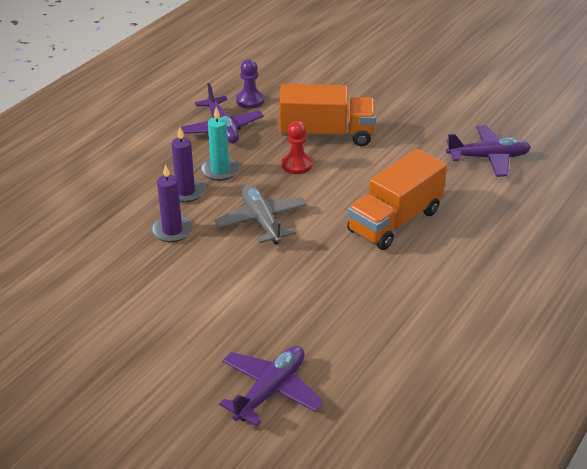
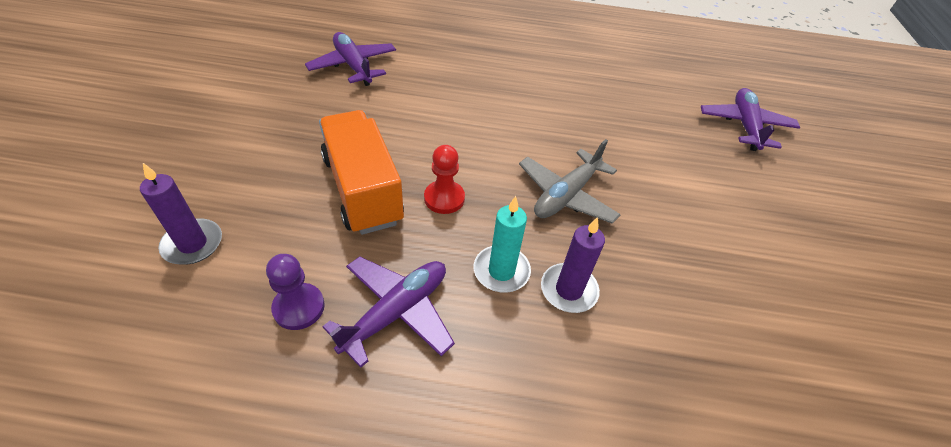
camera: 120 degrees left, 10 degrees up
purple candle [151,164,193,242] -> purple candle moved to [140,163,222,265]
purple plane [219,346,324,426] -> purple plane turned 90 degrees clockwise [701,88,800,151]
orange truck [347,149,447,250] -> none

